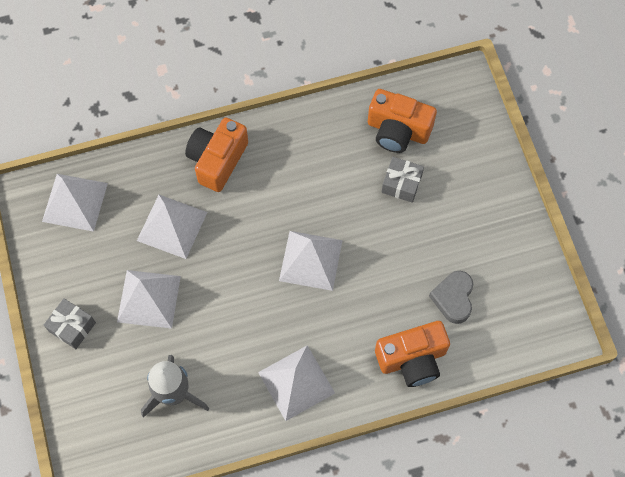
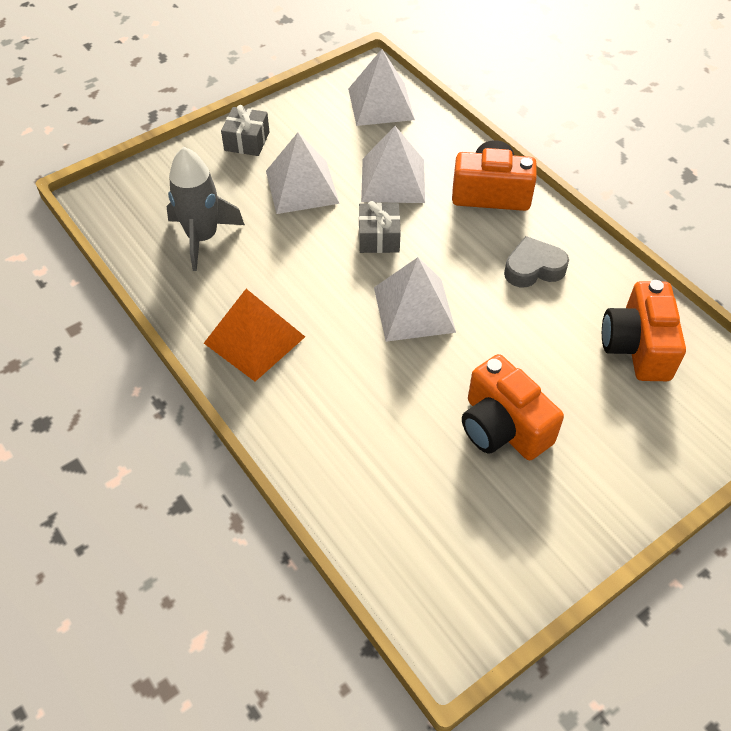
camera: 70 degrees right, 15 degrees down
white pyramid [258,345,335,421] -> orange pyramid [204,289,305,382]
orange camera [375,321,450,387] -> orange camera moved to [462,354,564,460]
grey gift [381,157,424,203] -> grey gift moved to [359,201,401,253]
grey heart [429,271,473,324] -> grey heart moved to [504,236,569,287]

